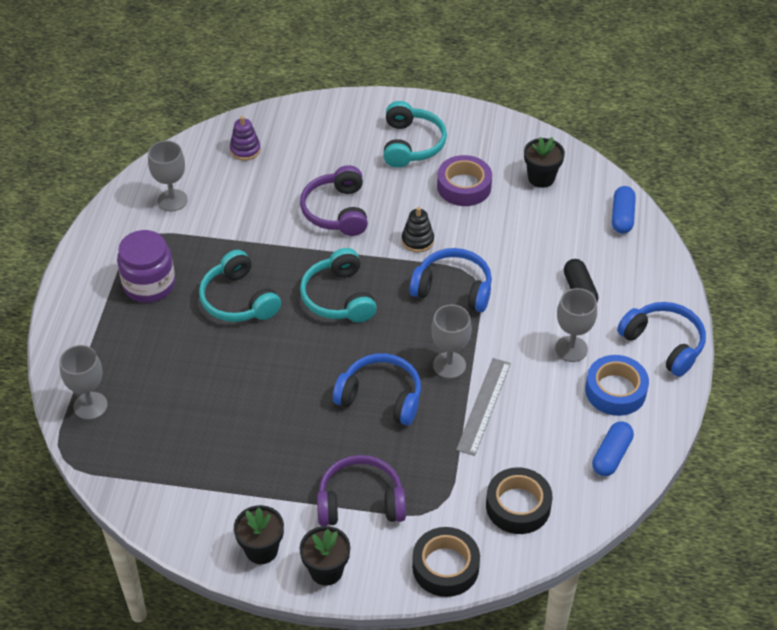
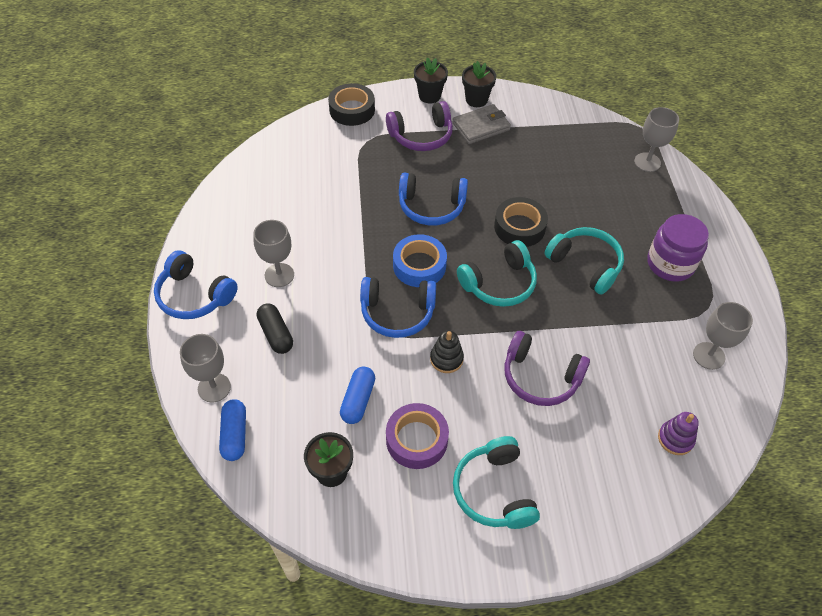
camera: 165 degrees right, 5 degrees up
purple headphones [300,165,368,236] -> purple headphones turned 135 degrees clockwise [505,331,590,406]
turquoise headphones [300,248,377,322] -> turquoise headphones turned 90 degrees clockwise [457,240,537,307]
grey goblet [431,304,472,379] -> grey goblet moved to [180,334,231,403]
grey ruler [456,358,511,456] -> none
black tape [486,467,552,534] -> black tape moved to [494,197,548,247]
blue tape [585,355,649,416] -> blue tape moved to [393,234,447,287]
blue capsule [592,422,634,476] -> blue capsule moved to [340,366,375,424]
none -> grey wallet [452,104,511,144]

